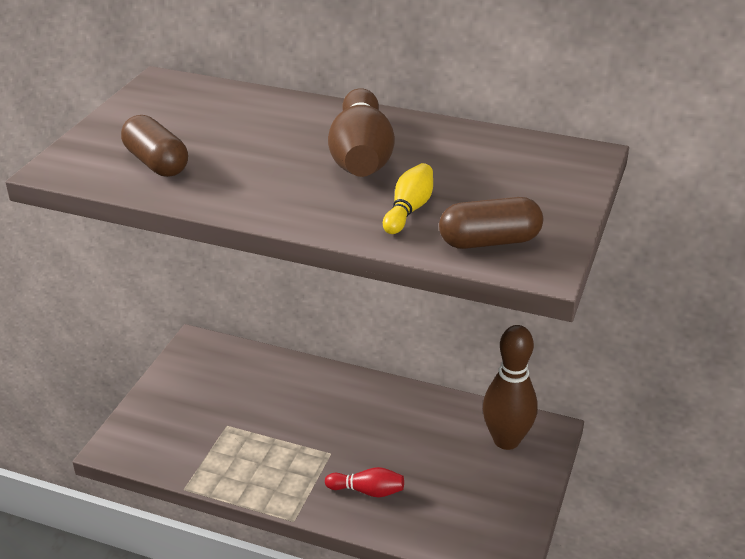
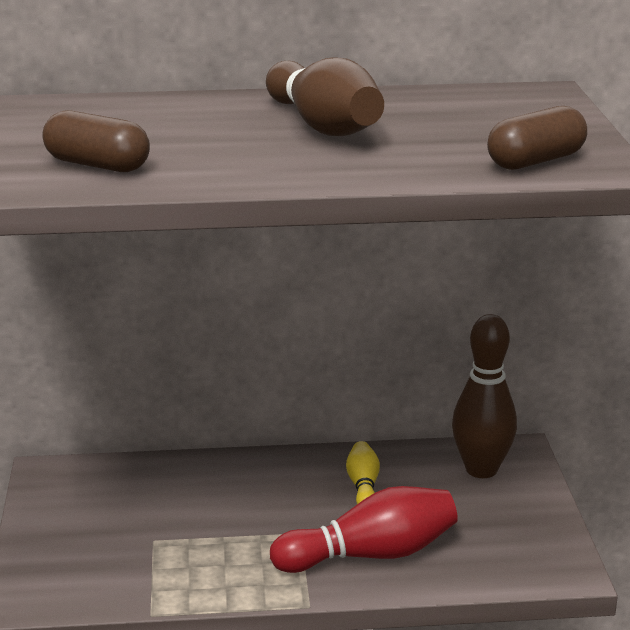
camera: 25 degrees left, 10 degrees down
red bowling pin [325,467,404,497] -> red bowling pin [270,486,458,573], size x1.91
yellow bowling pin [383,163,433,234] -> yellow bowling pin moved to [346,441,380,504]

